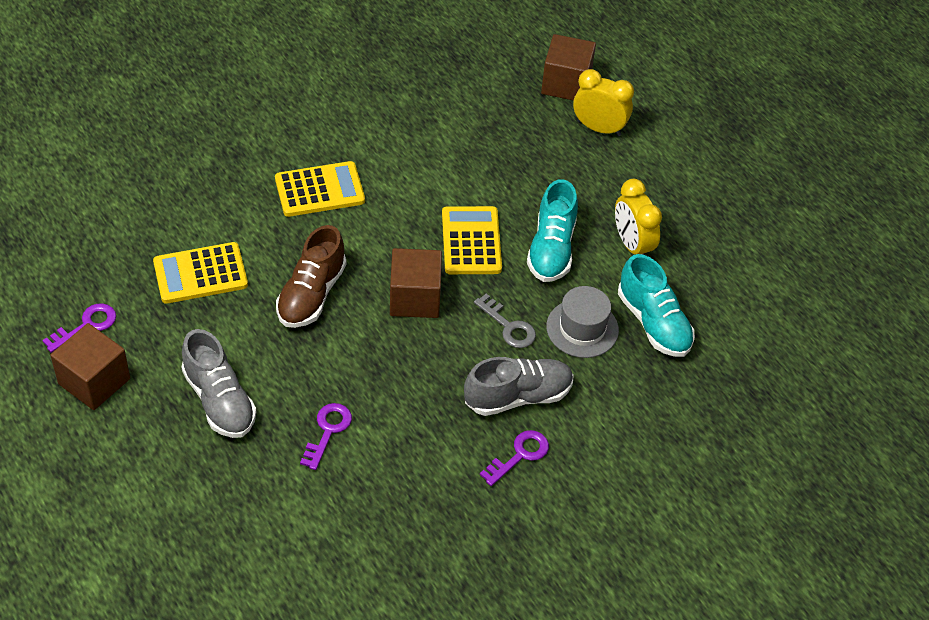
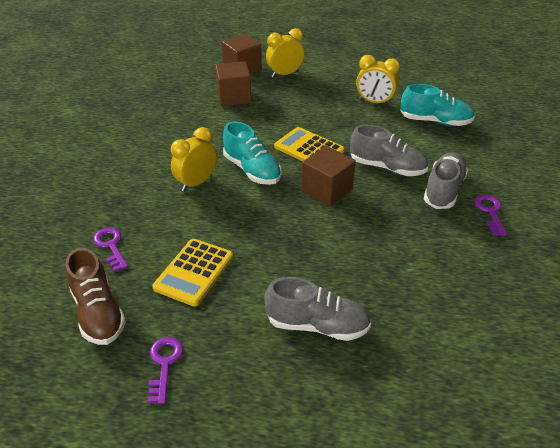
camera: 45 degrees left, 10 degrees down
brown cube [50,323,130,410] -> brown cube moved to [215,61,251,106]
yellow calculator [275,161,365,217] -> yellow clock [171,127,217,192]
brown shoe [276,225,346,328] -> brown shoe moved to [65,248,126,345]
purple key [300,403,352,470] -> purple key moved to [93,228,128,272]
grey key [474,293,536,348] -> grey shoe [350,125,428,176]
turquoise shoe [527,179,578,282] -> turquoise shoe moved to [223,121,282,185]
grey hat [546,286,619,358] -> none

